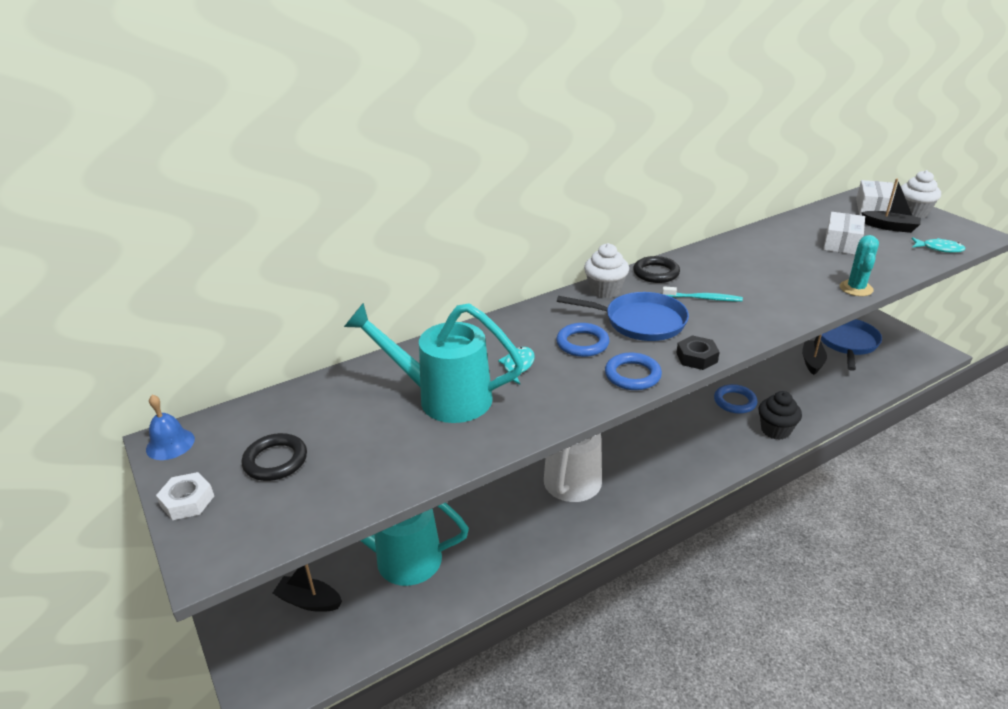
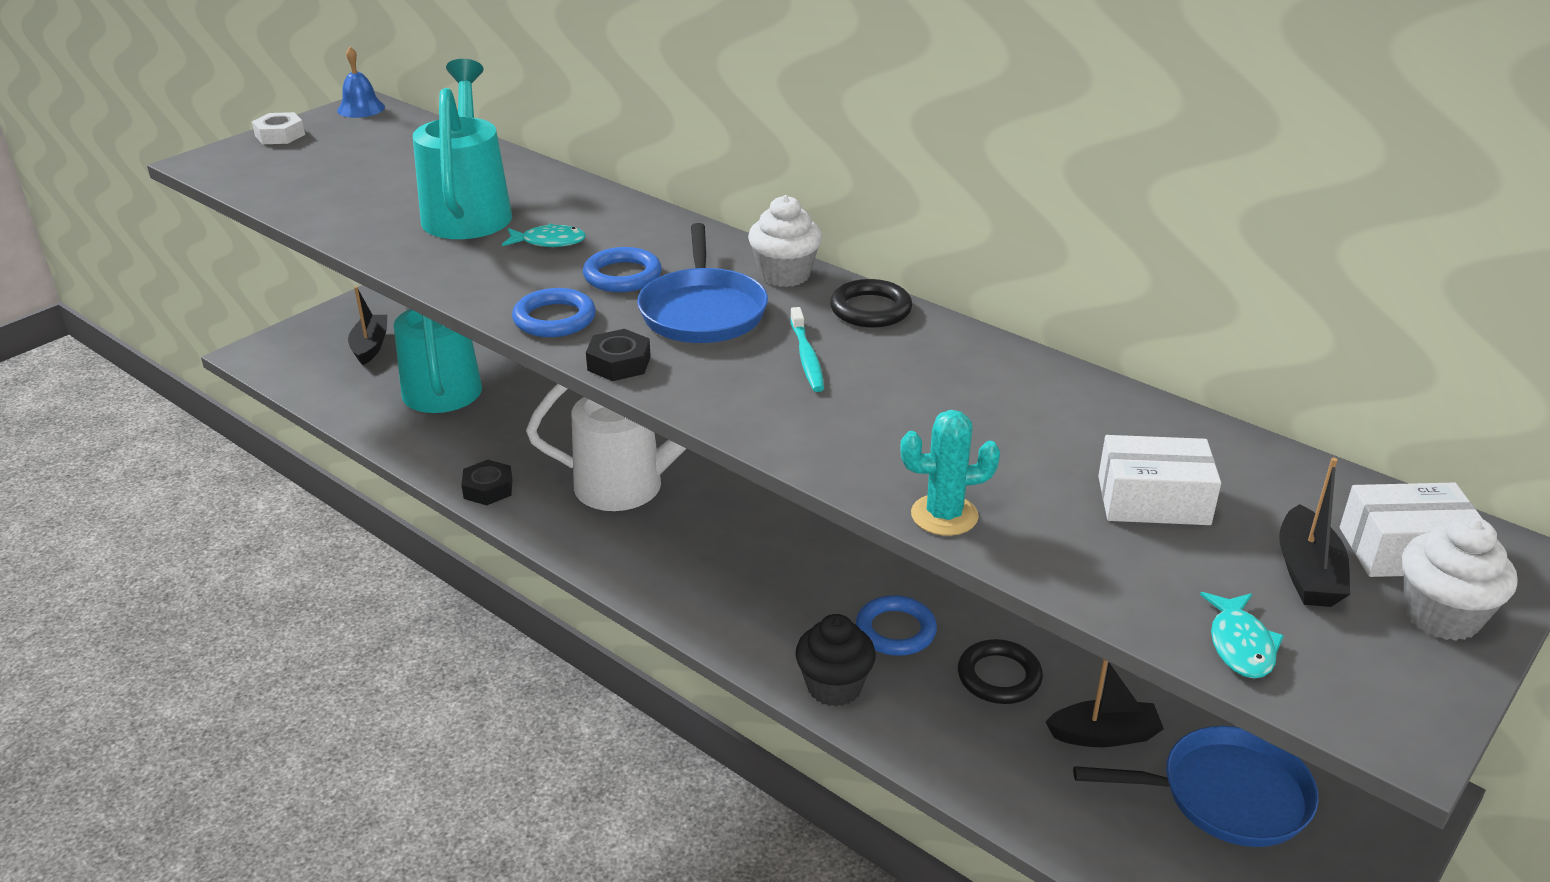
camera: 70 degrees right, 0 degrees up
black ring [242,433,307,481] -> black ring moved to [958,639,1043,704]
none -> black nut [461,460,513,505]

